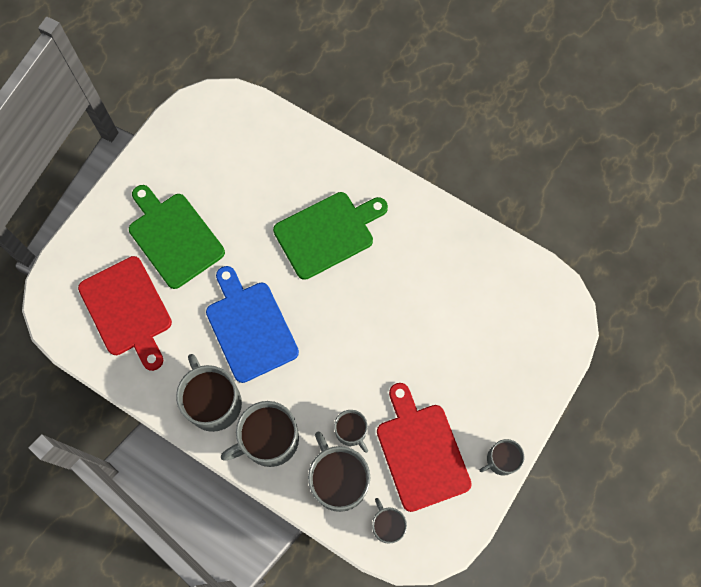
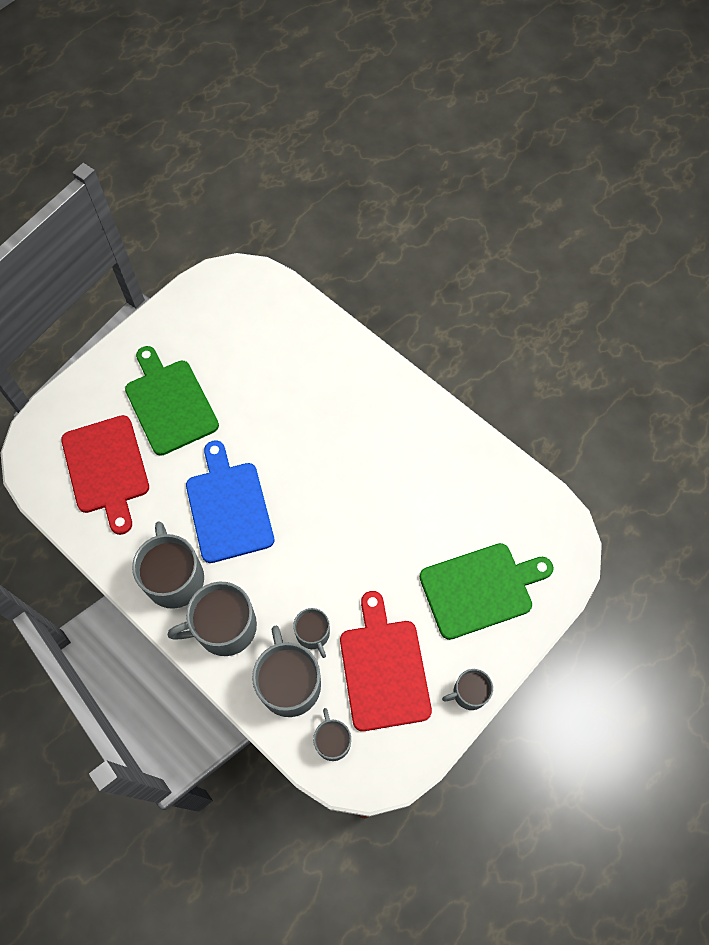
camera: 10 degrees right, 5 degrees down
green cutting board [273,192,388,280] -> green cutting board moved to [420,543,554,640]

